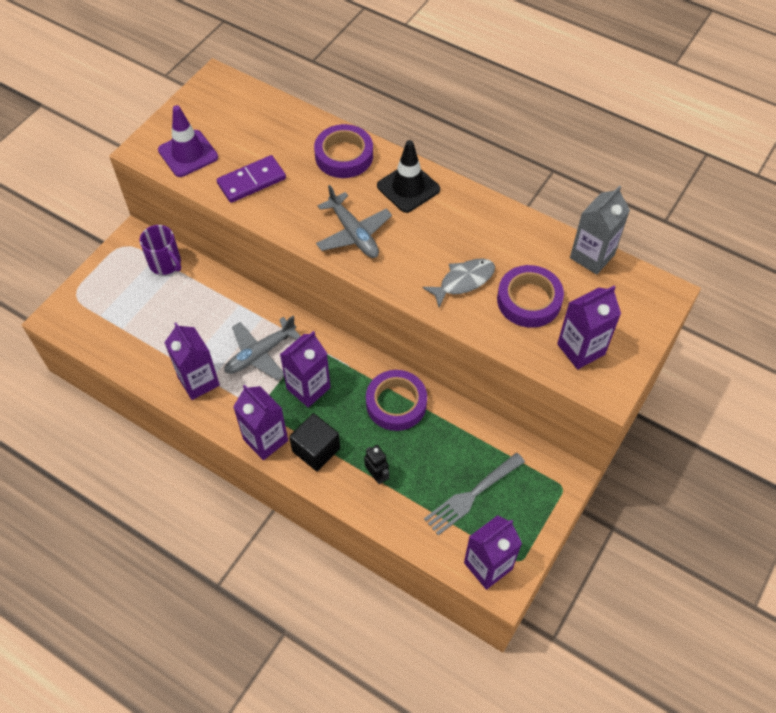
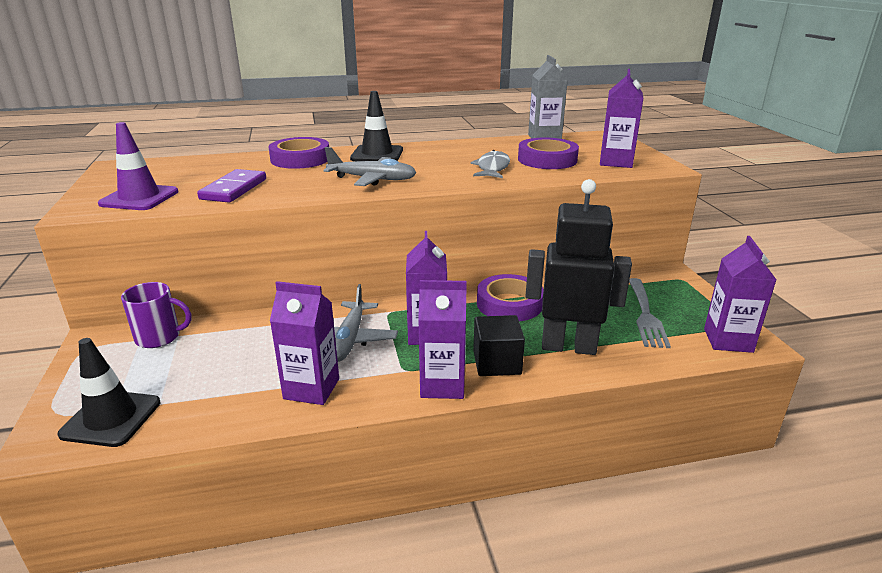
camera: 45 degrees left, 30 degrees down
black robot [364,445,389,484] -> black robot [526,179,632,355], size x2.43
none -> black traffic cone [57,338,160,447]

